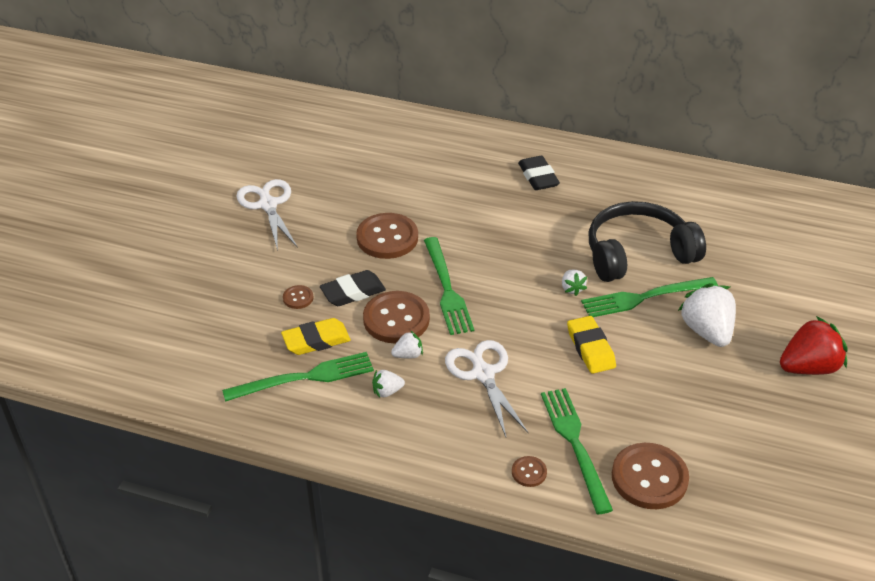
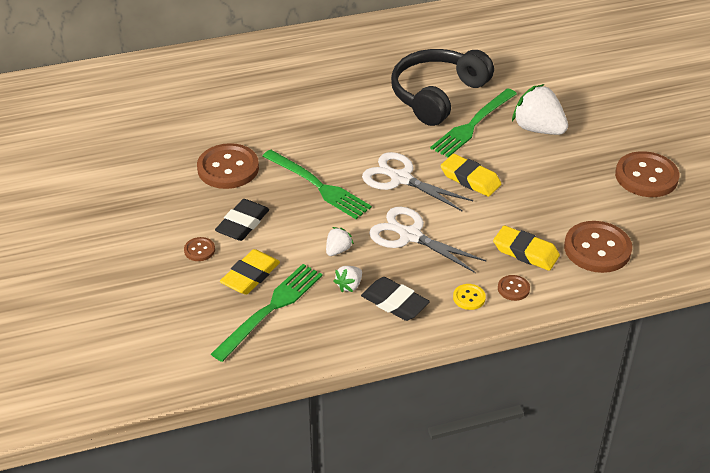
camera: 35 degrees left, 0 degrees up
white scissors [236,179,298,251] -> white scissors moved to [362,152,473,212]
brown button [363,291,430,344] -> brown button moved to [615,151,679,197]
black eraser [518,156,560,190] -> black eraser moved to [361,277,430,321]
green fork [541,388,613,514] -> yellow eraser [493,226,560,271]
white strawberry [562,270,587,296] -> none
red strawberry [780,316,848,375] -> none
none -> yellow button [453,284,486,310]

